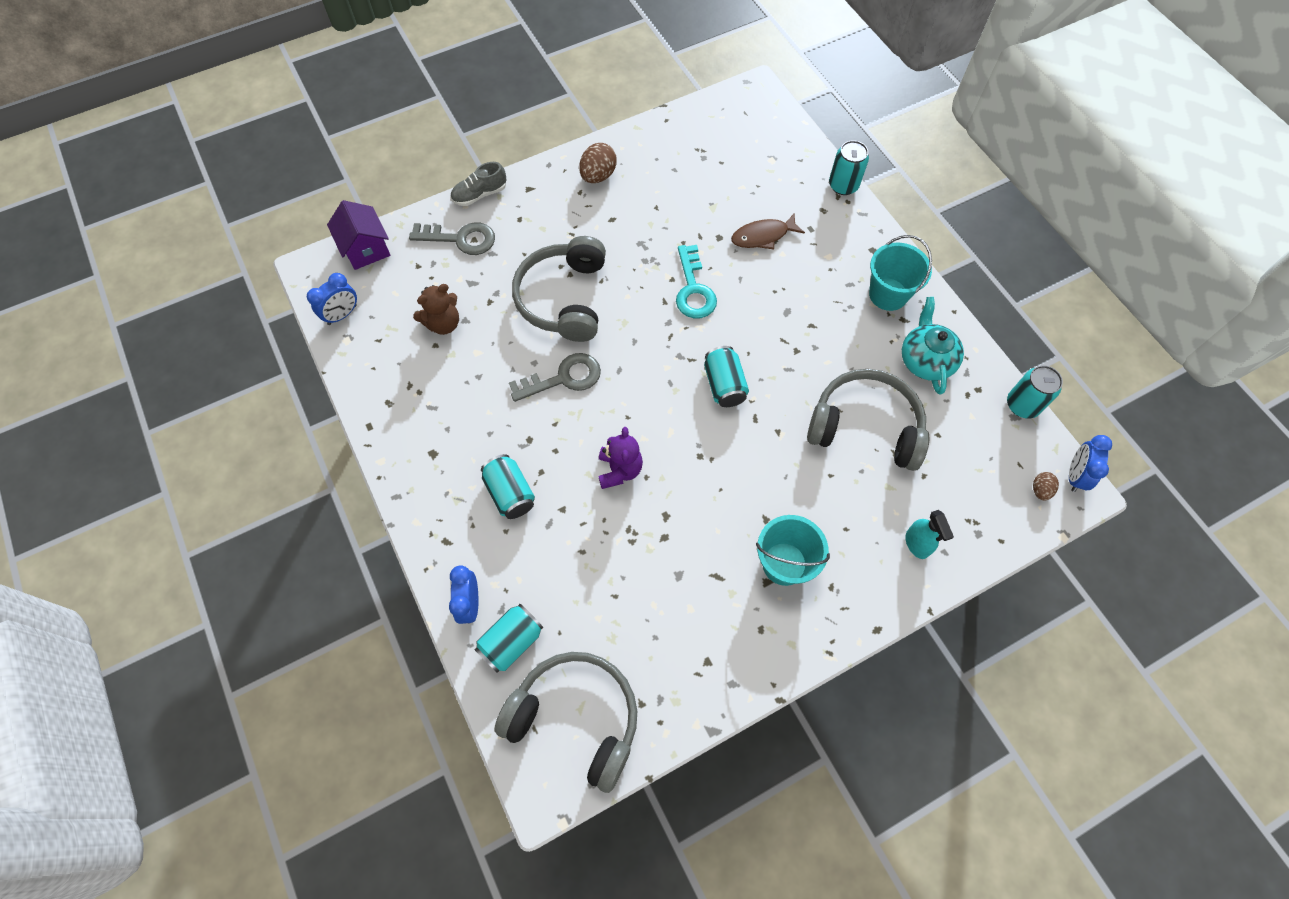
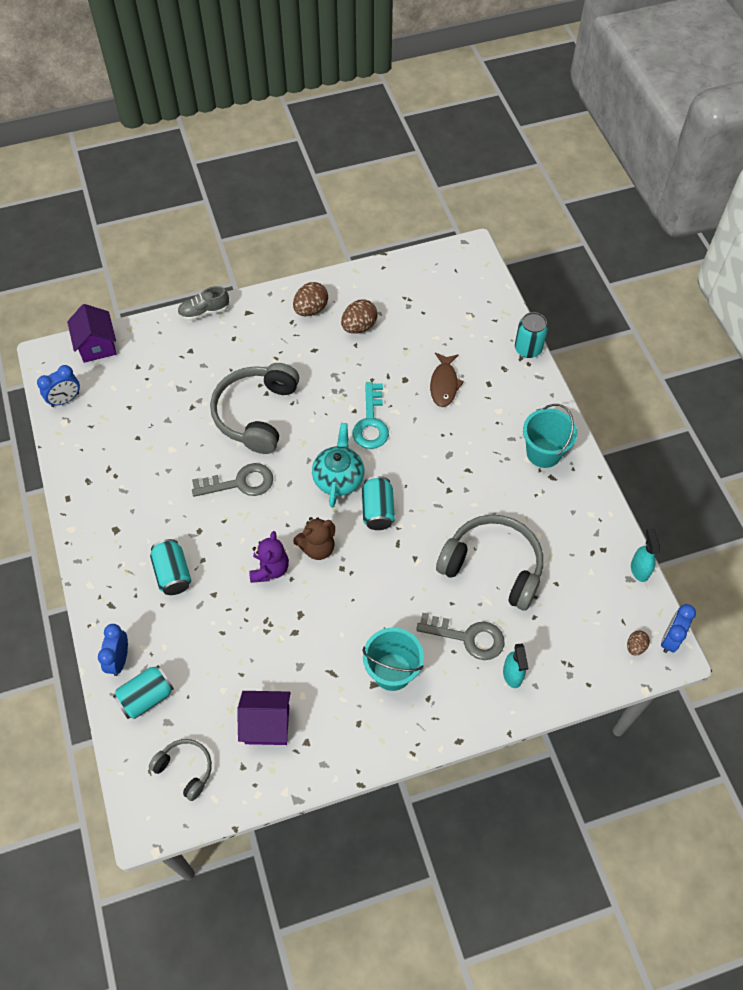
camera: 10 degrees right, 5 degrees down
grey key [409,222,495,255] -> grey key moved to [416,613,504,660]
brown teddy bear [413,284,459,335] -> brown teddy bear moved to [293,517,335,560]
grey headphones [494,652,637,793] -> grey headphones [149,739,212,801], size x0.52
brown fish [731,213,805,250] -> brown fish turned 75 degrees counterclockwise [430,353,464,407]
turquoise teapot [902,297,964,394] -> turquoise teapot moved to [312,423,364,508]
turquoise can [1007,365,1063,419] -> turquoise spray bottle [631,528,660,582]
none -> purple house [237,691,291,745]
none -> brown egg [341,300,377,334]

